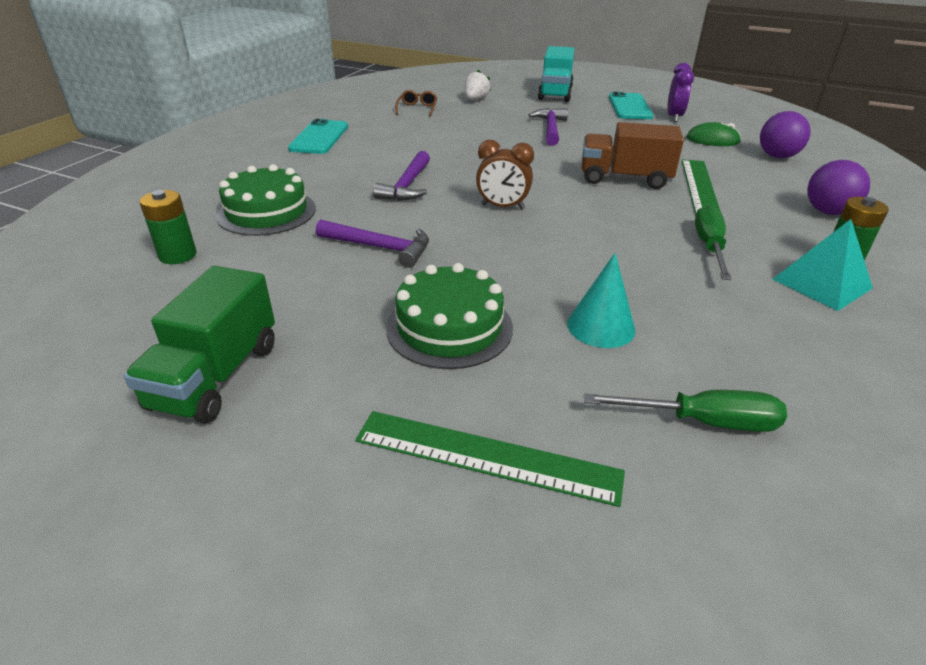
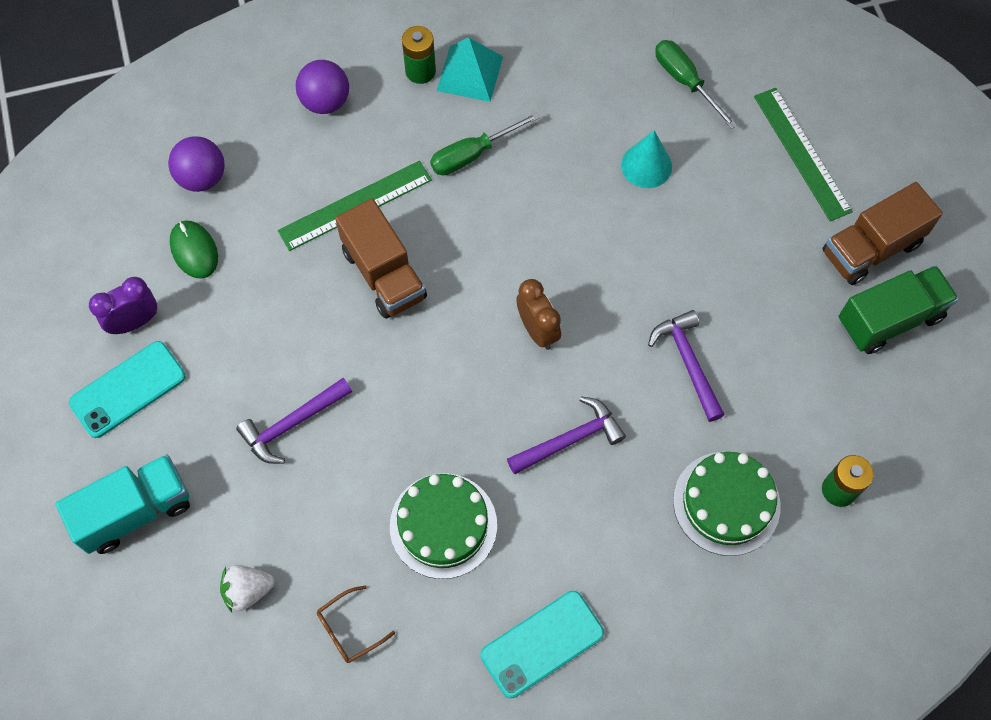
camera: 130 degrees left, 30 degrees up
green cake [386,263,513,369] -> green cake moved to [390,473,497,579]
none -> brown truck [823,182,943,285]

